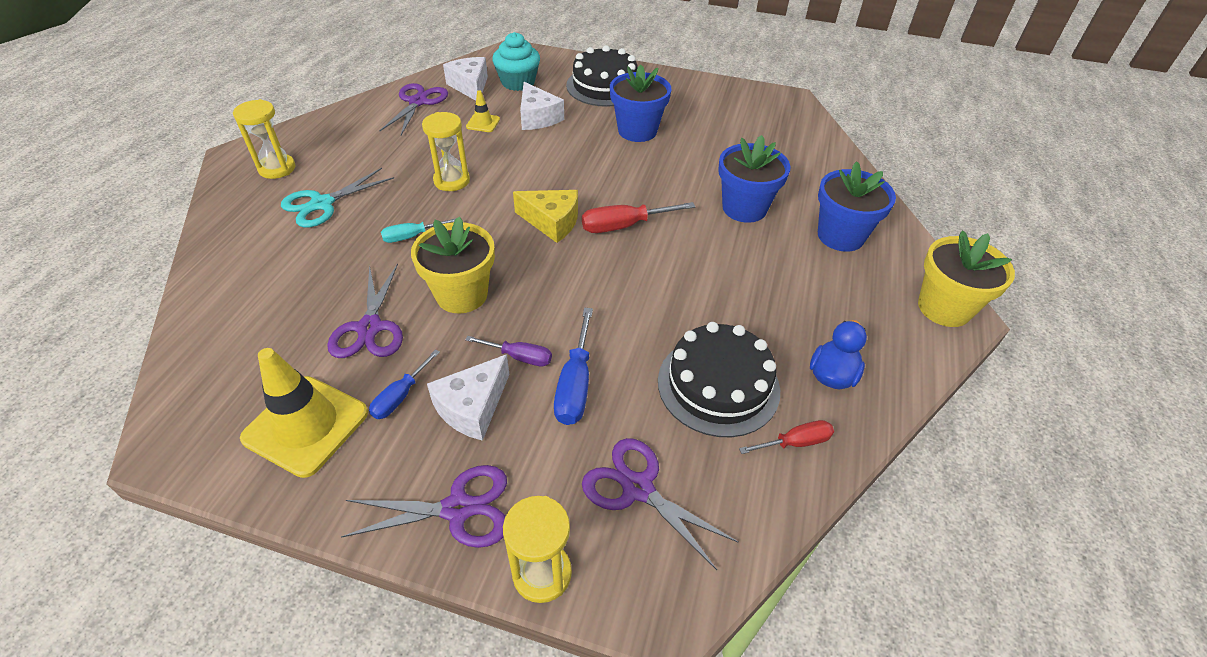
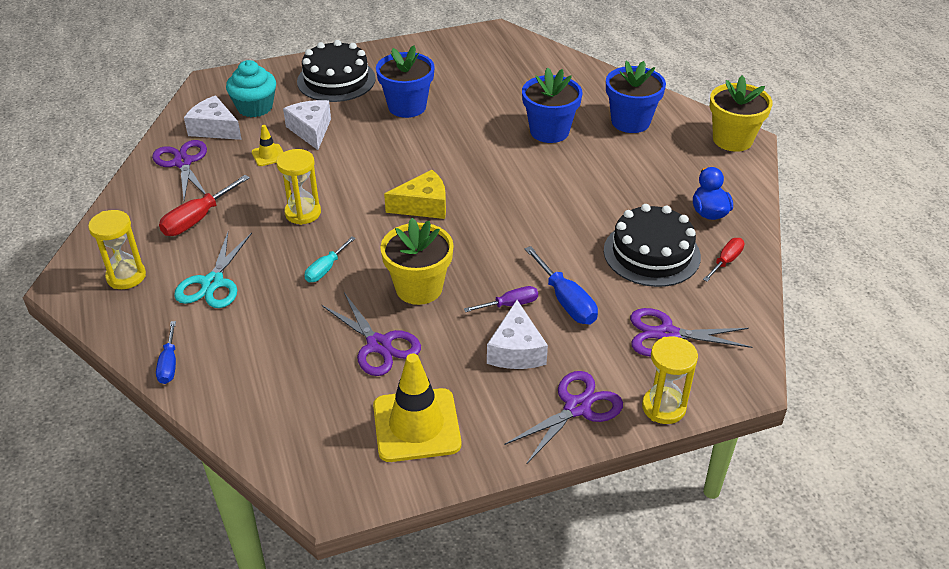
camera: 35 degrees left, 5 degrees down
blue screwdriver [369,349,440,419] -> blue screwdriver moved to [156,321,176,384]
white cheese [520,82,564,130] -> white cheese turned 135 degrees counterclockwise [283,100,331,150]
red screwdriver [582,202,695,233] -> red screwdriver moved to [159,175,250,236]

